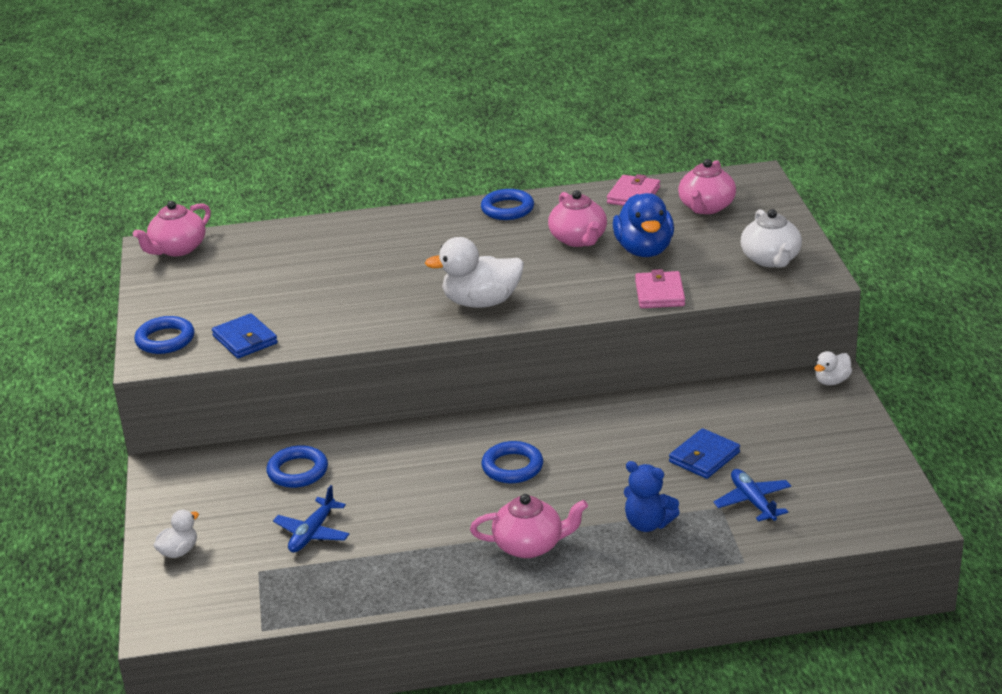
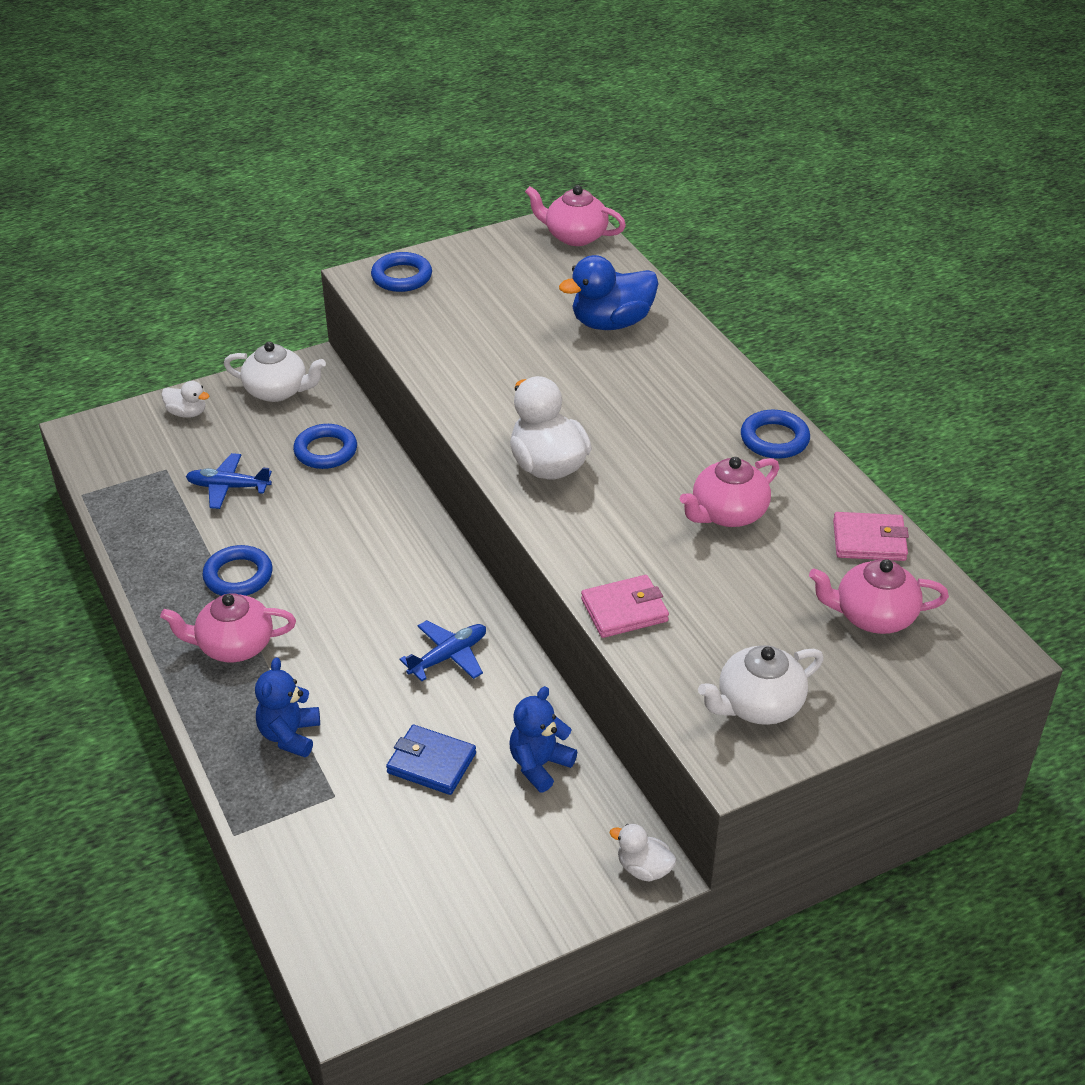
camera: 70 degrees right, 10 degrees up
blue wallet [212,313,278,358] -> none
pink teapot [470,494,588,558] -> pink teapot turned 105 degrees clockwise [160,593,296,662]
blue ring [481,441,543,483] -> blue ring moved to [202,545,273,596]
blue duck [613,193,674,257] -> blue duck moved to [559,255,659,330]
blue plane [713,469,791,522] -> blue plane moved to [400,620,486,681]
none -> white teapot [224,342,326,402]
none -> blue teddy bear [510,686,577,792]

